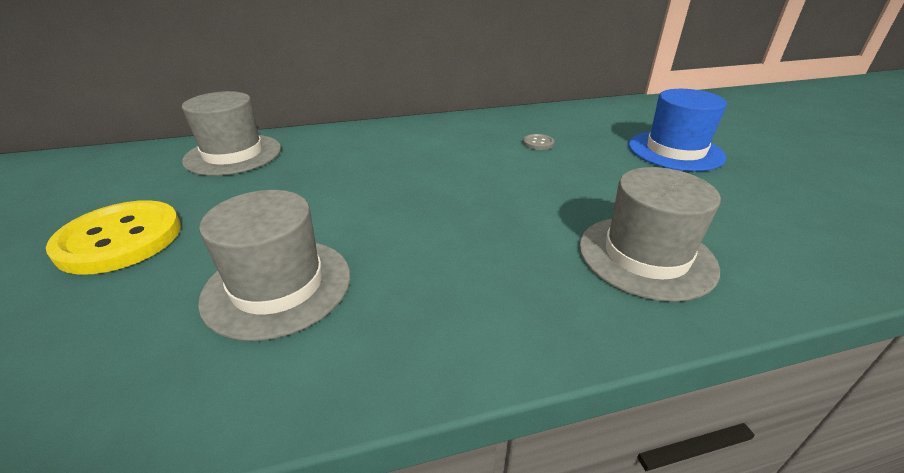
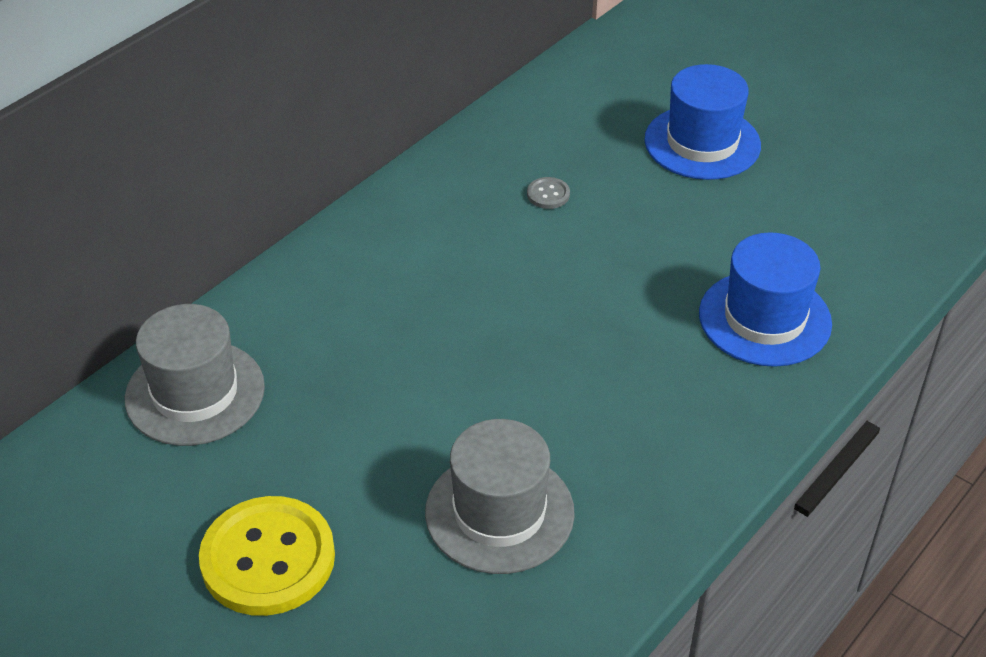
camera: 35 degrees left, 10 degrees up
grey hat [579,167,721,302] -> blue hat [699,232,832,367]

